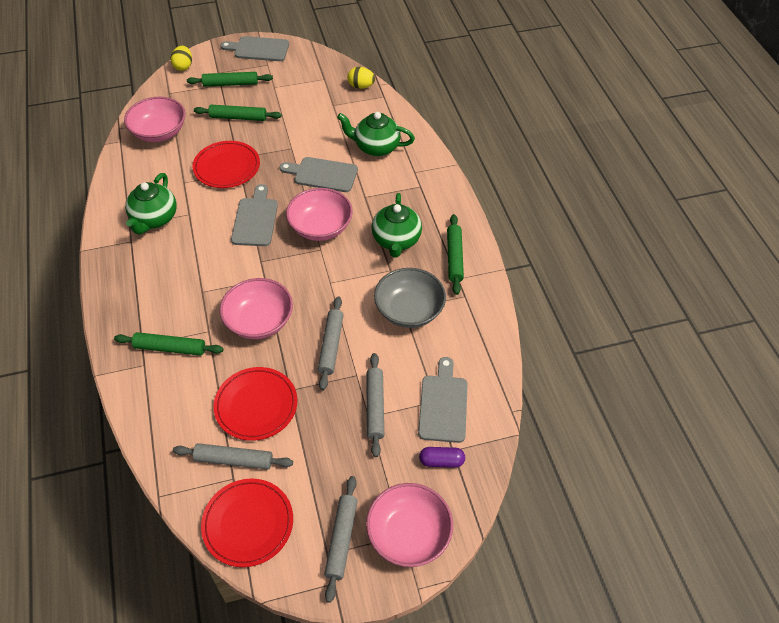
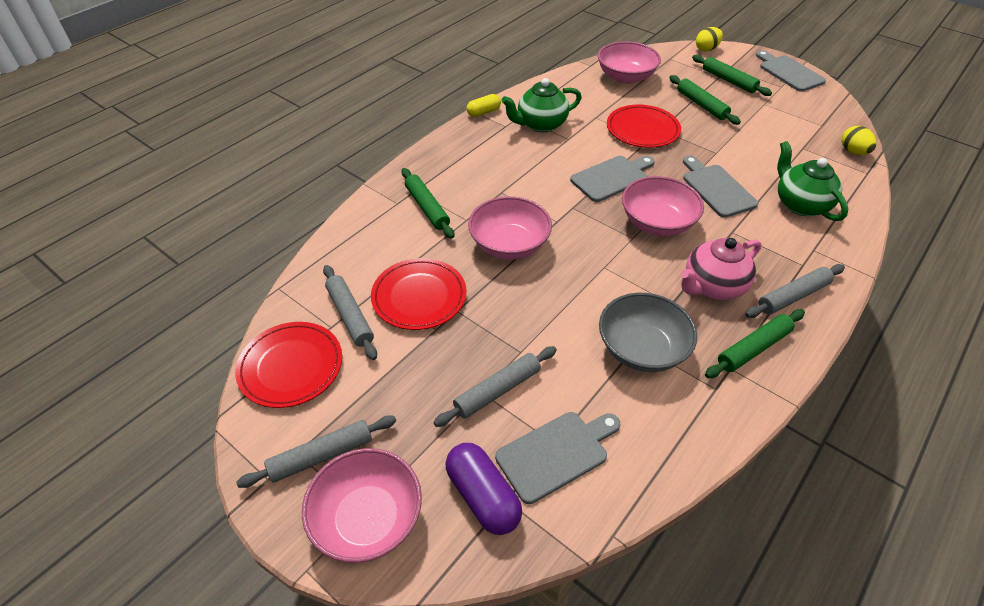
camera: 55 degrees right, 5 degrees down
grey rolling pin [318,297,344,390] -> grey rolling pin moved to [745,264,845,318]
green teapot [372,193,422,258] -> pink teapot [681,238,762,300]
purple capsule [419,447,465,468] -> purple capsule [446,443,522,535], size x1.59
none -> yellow capsule [466,94,501,117]

